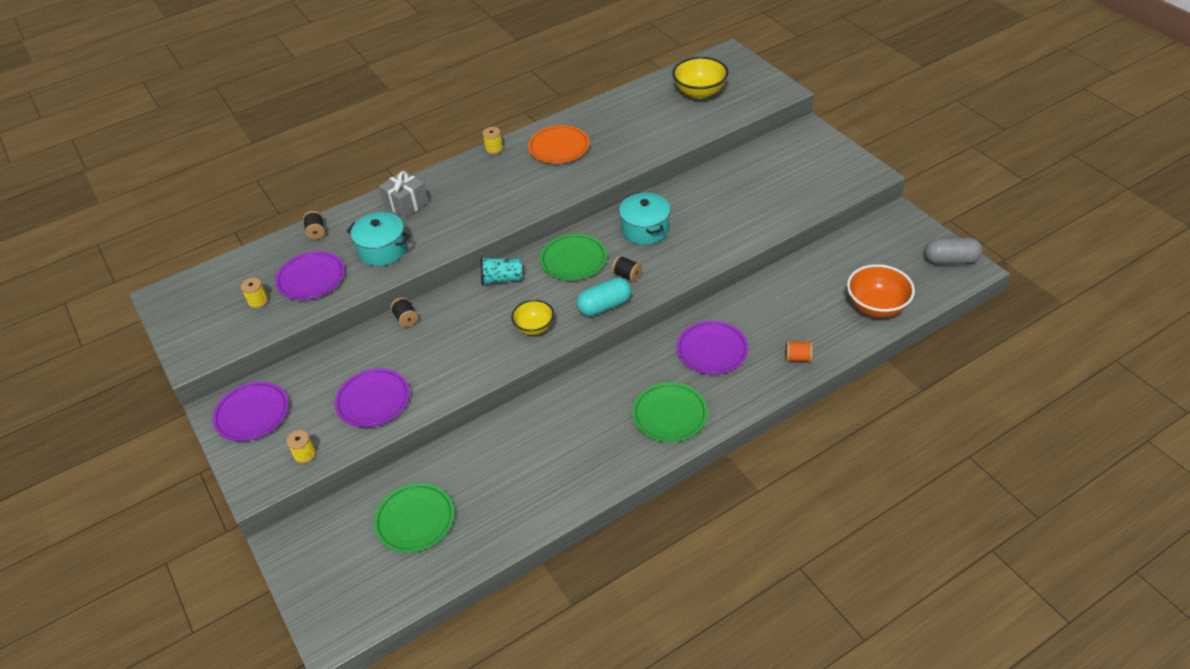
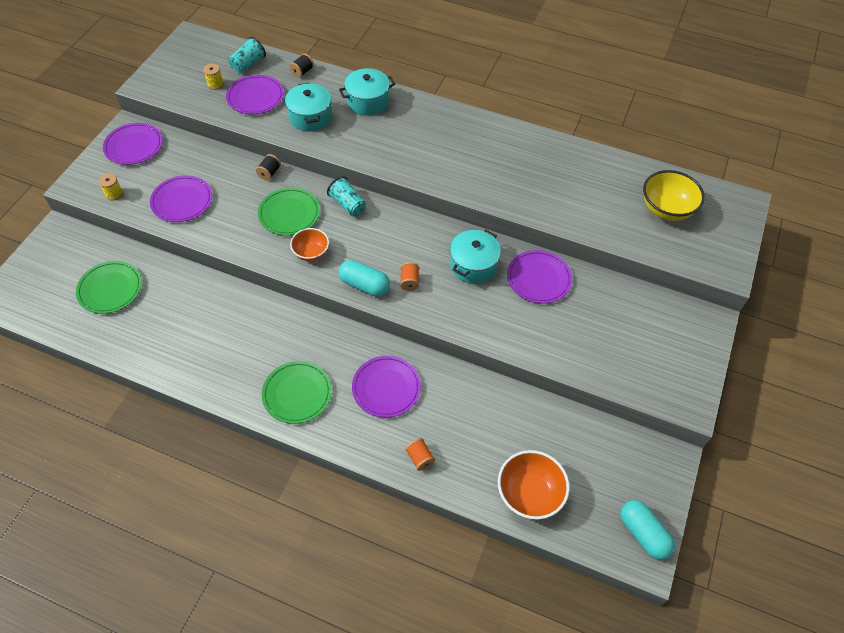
camera: 50 degrees right, 10 degrees up
grey gift [379,171,428,219] -> turquoise pot [339,68,395,116]
yellow spool [483,127,503,154] -> none
yellow bowl [511,300,554,335] -> orange bowl [290,228,329,261]
orange plate [528,125,590,164] -> none
green plate [540,234,607,280] -> green plate moved to [258,188,320,236]
black spool [612,256,642,282] -> orange spool [400,262,419,291]
grey capsule [924,238,983,264] -> turquoise capsule [620,500,675,560]
none -> turquoise cup [228,37,266,73]
none -> purple plate [507,250,572,304]

